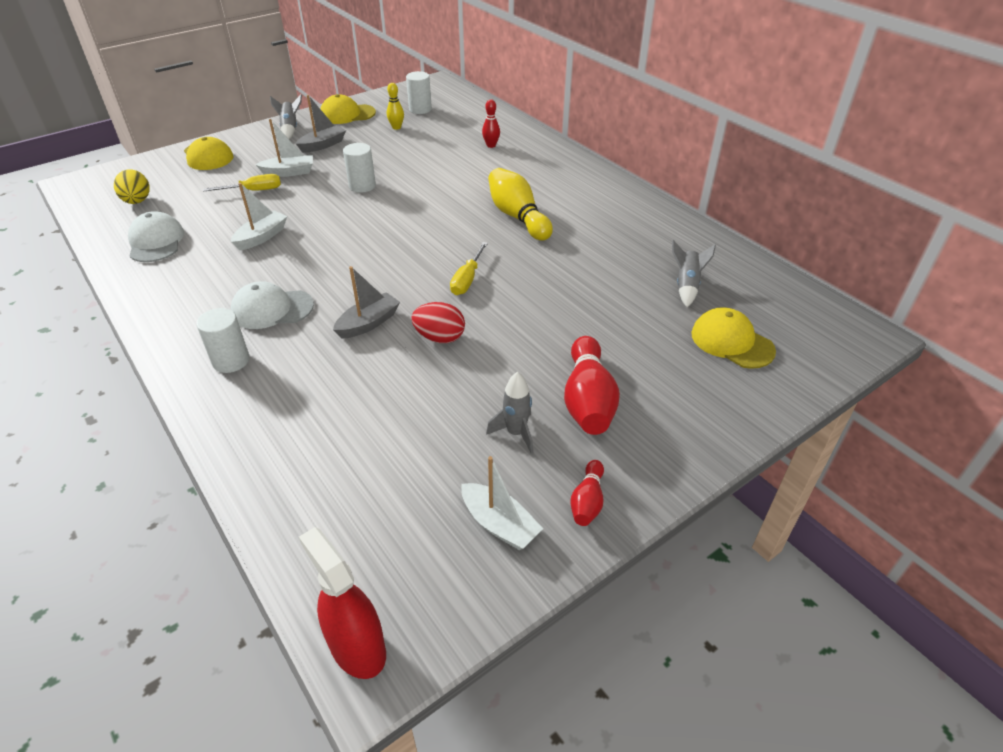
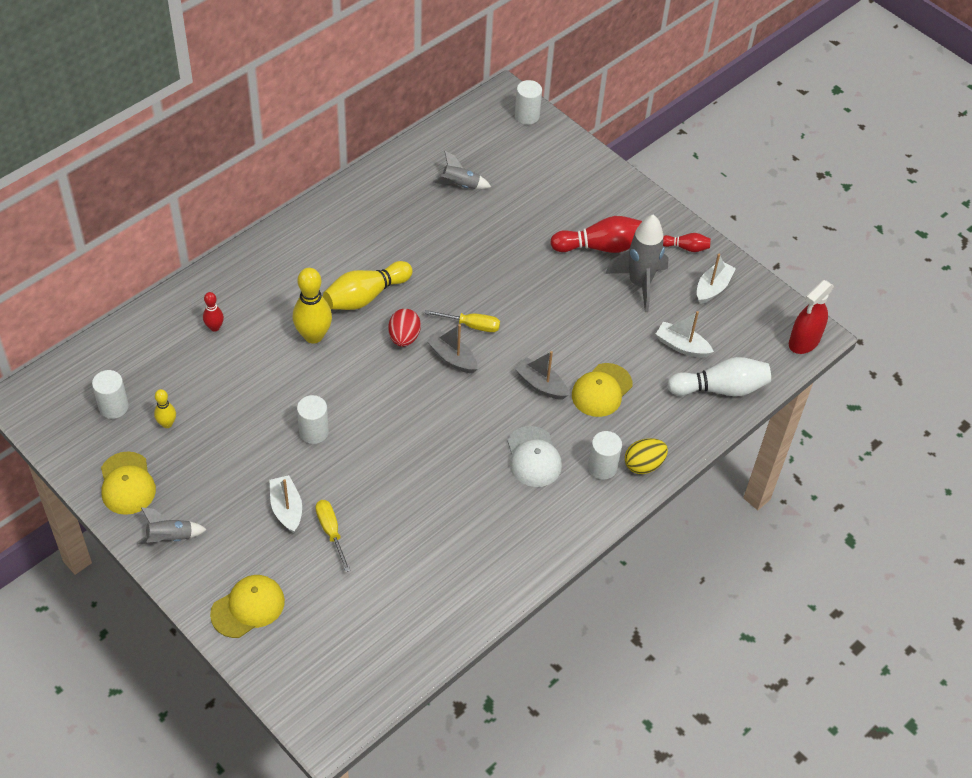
camera: 100 degrees left, 10 degrees up
yellow egg [114,169,150,204] -> yellow egg moved to [625,438,668,474]
white cap [128,211,184,262] -> none
white boat [231,183,287,250] -> white boat moved to [656,311,714,358]
grey boat [296,95,346,153] -> grey boat moved to [427,324,478,373]
red egg [411,302,465,343] -> red egg moved to [388,309,421,347]
grey rocket [486,372,533,454] -> grey rocket [605,214,669,312], size x1.78
yellow cap [691,307,776,369] -> yellow cap moved to [572,363,632,417]
none -> yellow bowling pin [293,268,332,344]
none -> white cylinder [515,80,542,125]
none -> white bowling pin [667,357,771,396]

